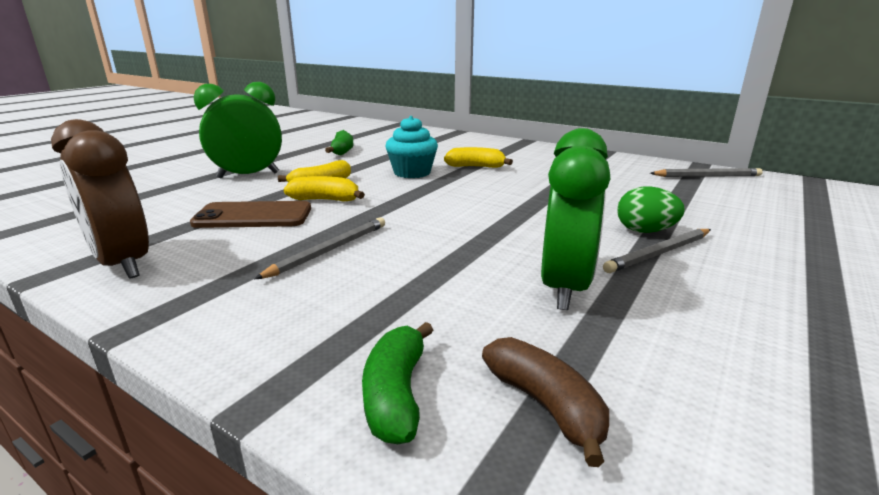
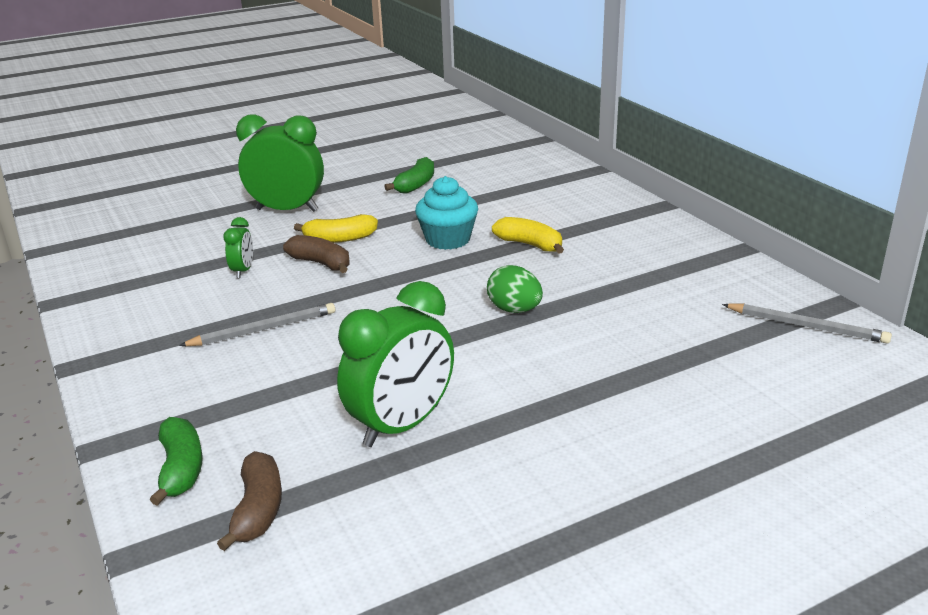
camera: 30 degrees right, 5 degrees up
brown clock [51,119,149,279] -> none
brown phone [190,201,311,228] -> green clock [223,217,253,278]
yellow banana [284,176,365,202] -> brown banana [283,235,350,273]
green banana [362,322,433,444] -> green banana turned 135 degrees clockwise [150,417,203,506]
grey pencil [603,229,711,273] -> none
green egg [617,187,685,233] -> green egg moved to [487,265,543,313]

